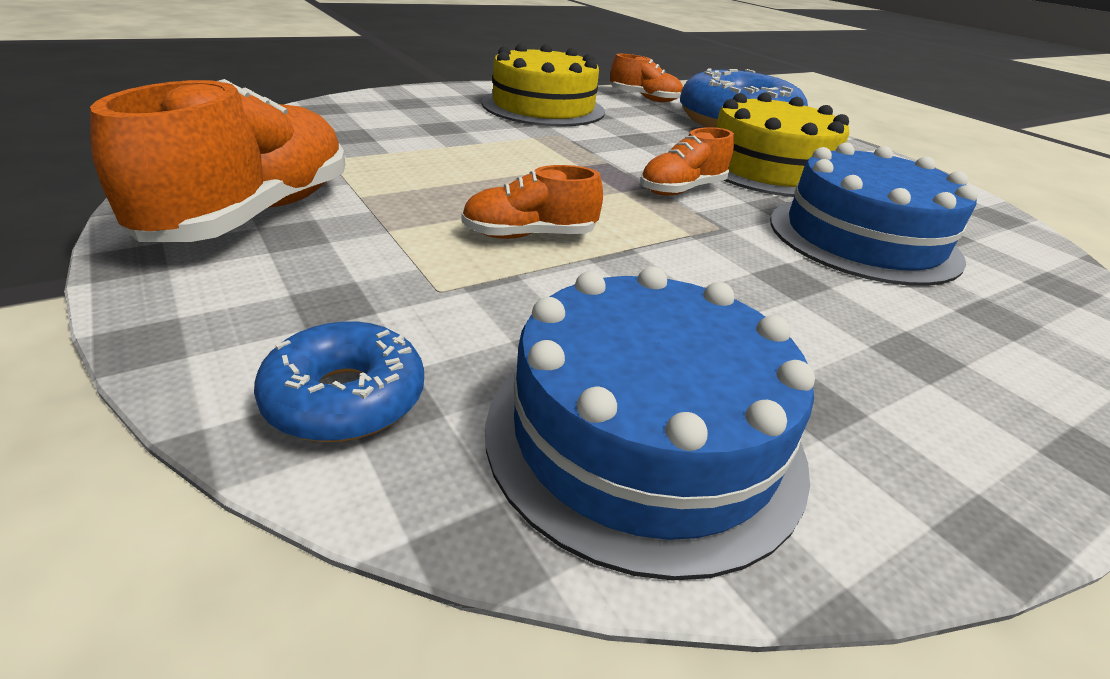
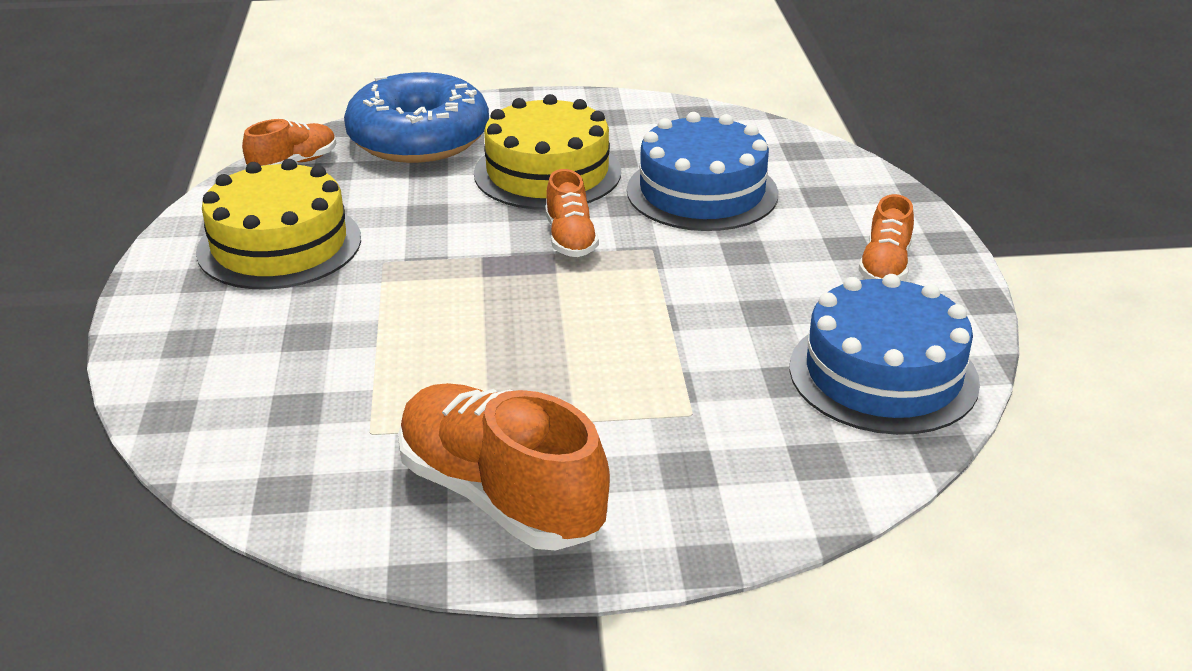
camera: 60 degrees left, 0 degrees up
blue donut [254,321,424,442] -> none
orange shoe [461,165,603,239] -> orange shoe moved to [858,194,914,281]

